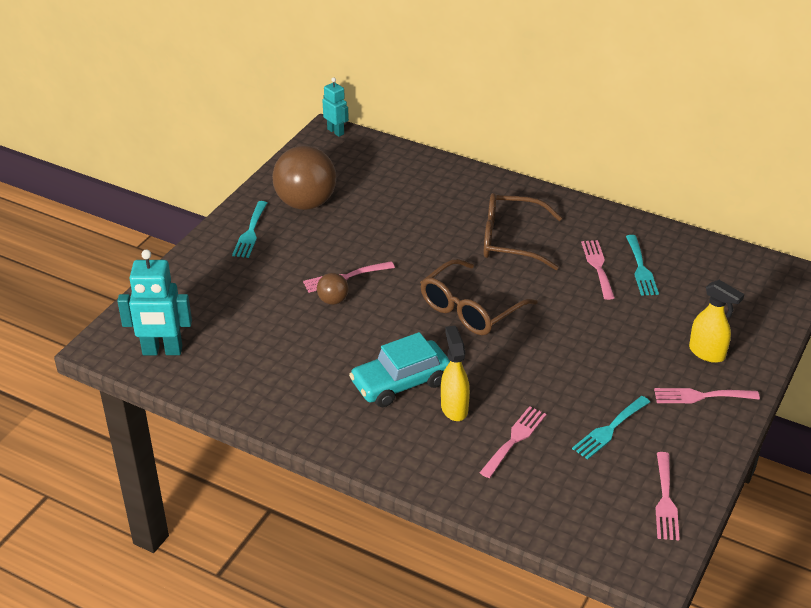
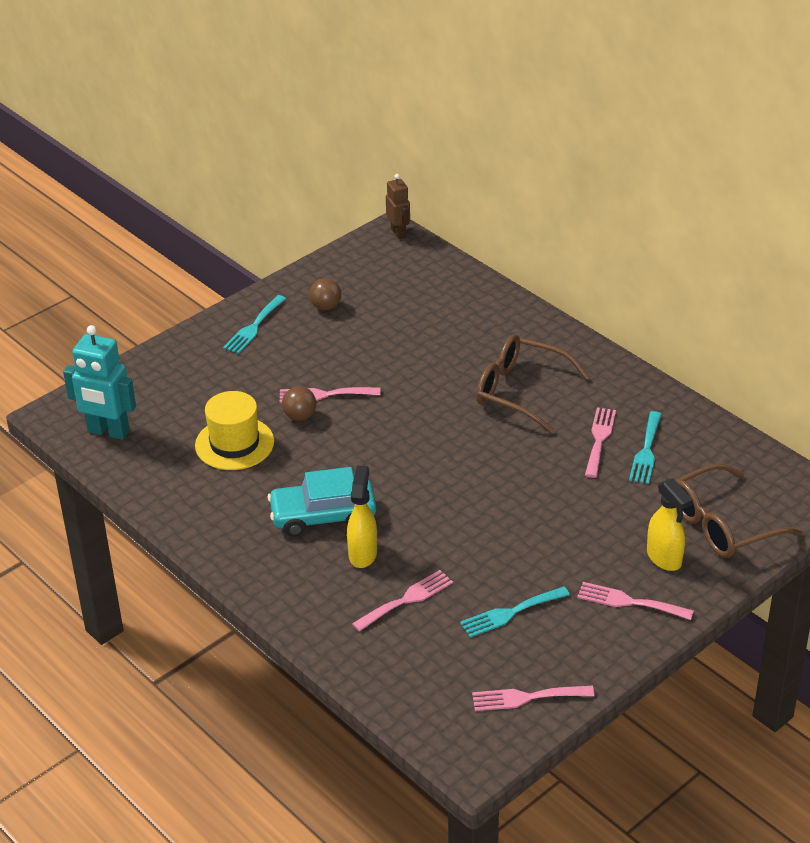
camera: 20 degrees right, 0 degrees up
brown ball [272,146,336,210] -> brown ball [309,278,341,310], size x0.46
turquoise robot [322,78,349,137] -> brown robot [386,174,410,239]
brown glasses [420,259,537,335] -> brown glasses moved to [675,463,803,558]
pink fork [656,452,680,540] -> pink fork turned 60 degrees clockwise [472,686,595,711]
none -> yellow hat [195,391,274,470]

